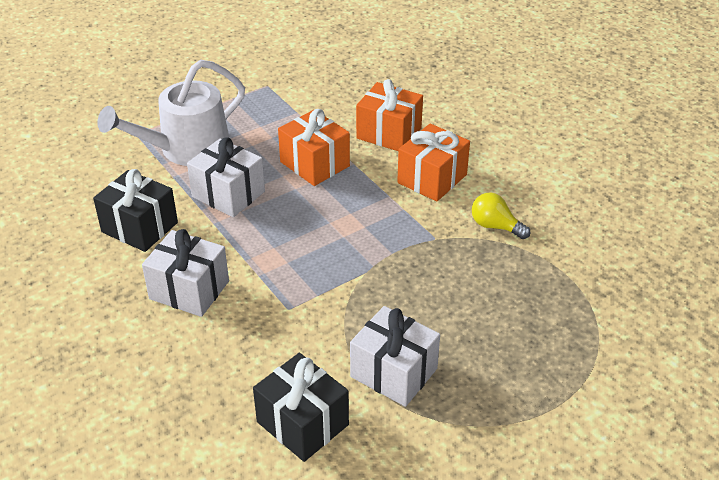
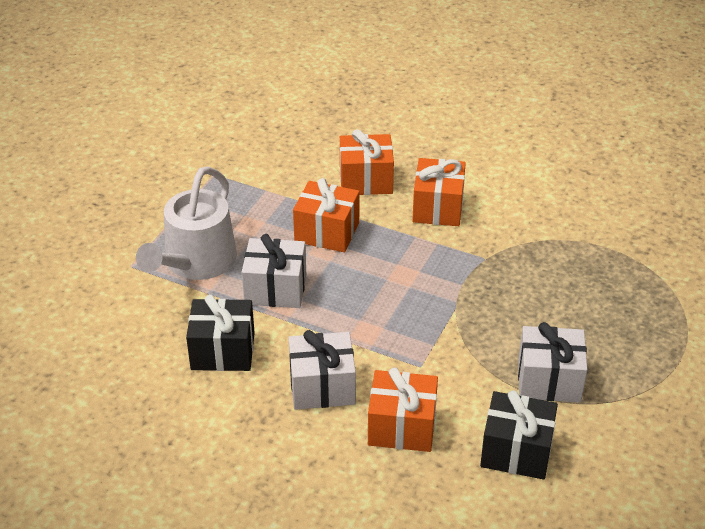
camera: 30 degrees left, 0 degrees up
yellow light bulb [472,193,530,239] -> none
none -> orange gift [368,367,438,452]

